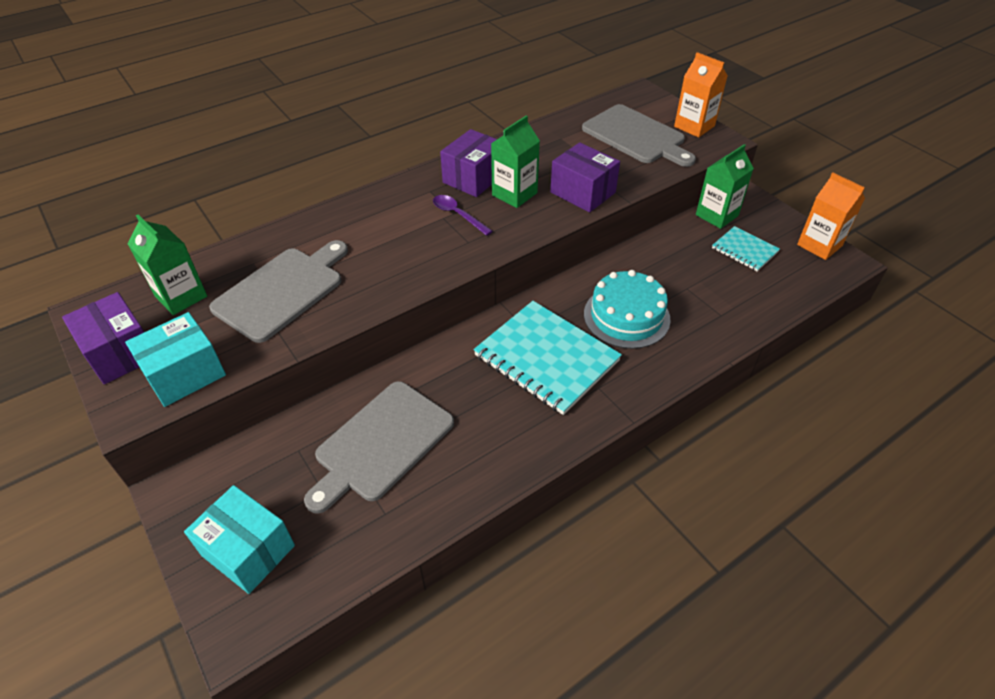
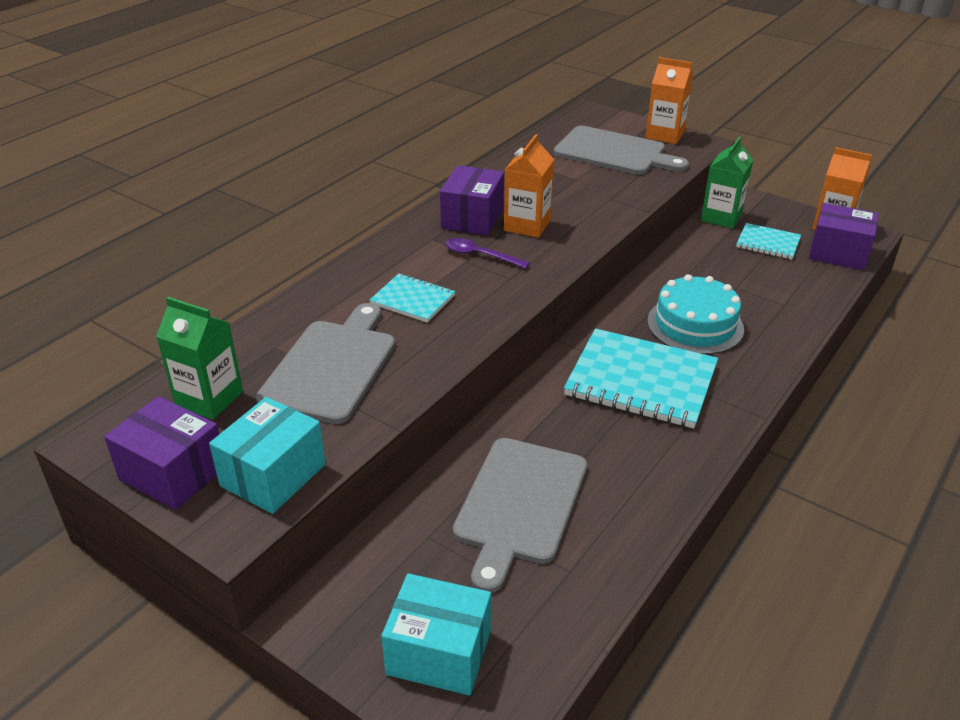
camera: 20 degrees left, 10 degrees down
green carton [491,115,540,208] -> orange carton [504,134,554,238]
purple box [550,142,620,212] -> purple box moved to [809,203,879,270]
none -> turquoise notebook [370,274,455,323]

